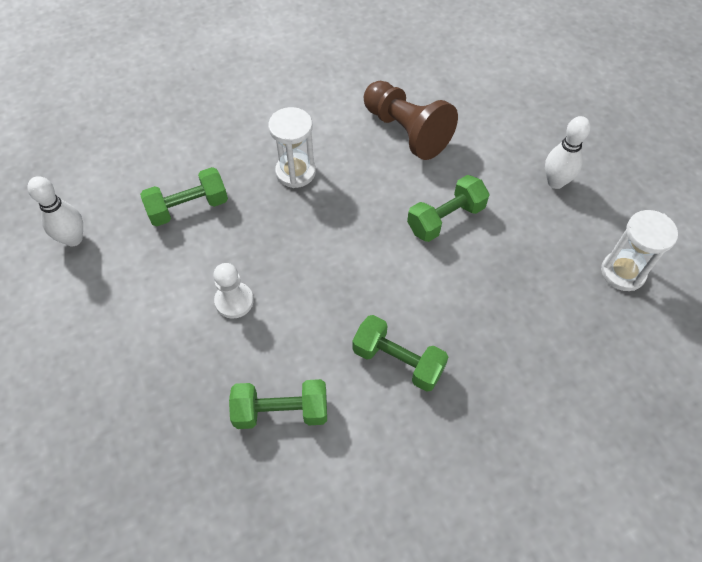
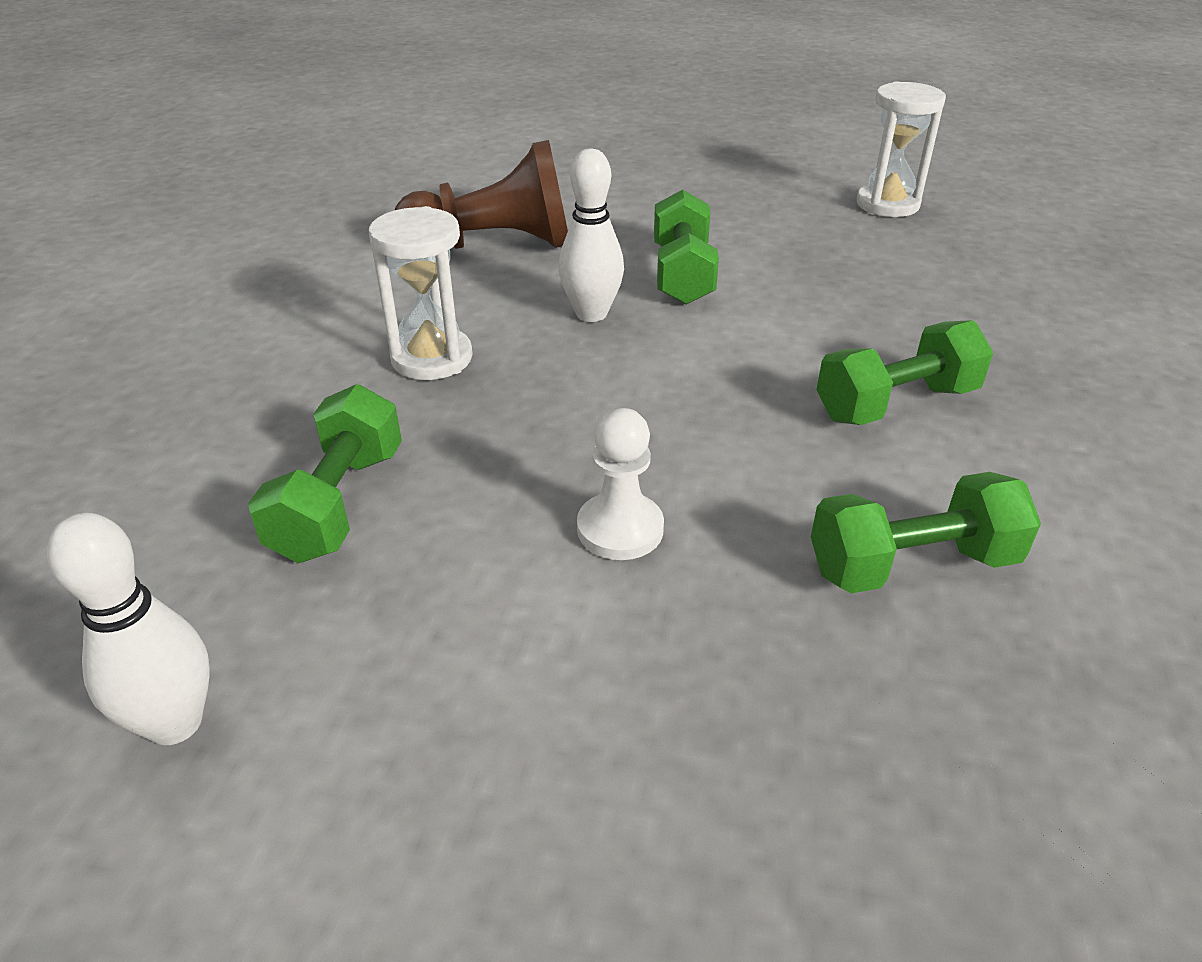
camera: 55 degrees left, 20 degrees down
green dumbbell [229,379,327,429] -> green dumbbell turned 45 degrees clockwise [811,472,1041,593]
white bowling pin [545,116,591,189] -> white bowling pin moved to [559,149,624,322]

